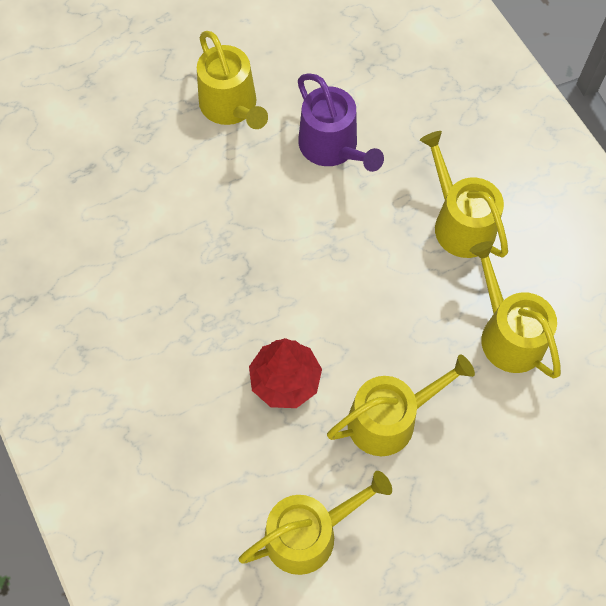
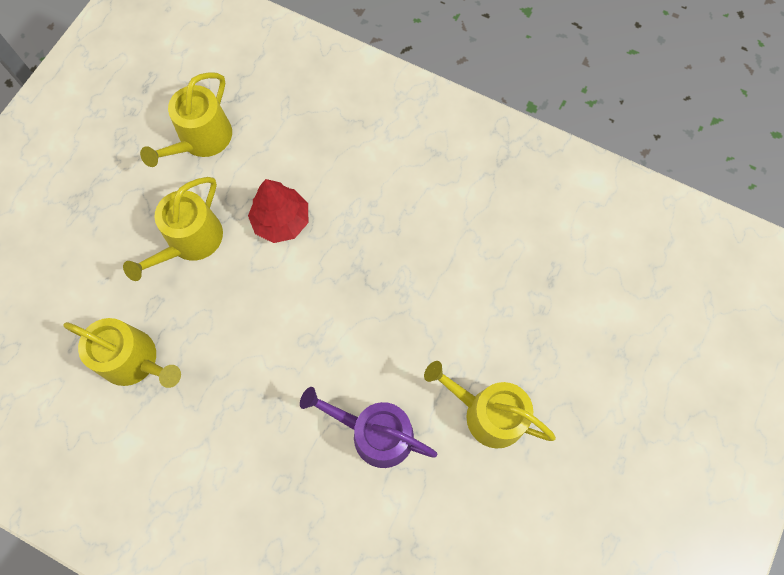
camera: 145 degrees right, 5 degrees up
yellow watering can [420,131,508,258] -> none

